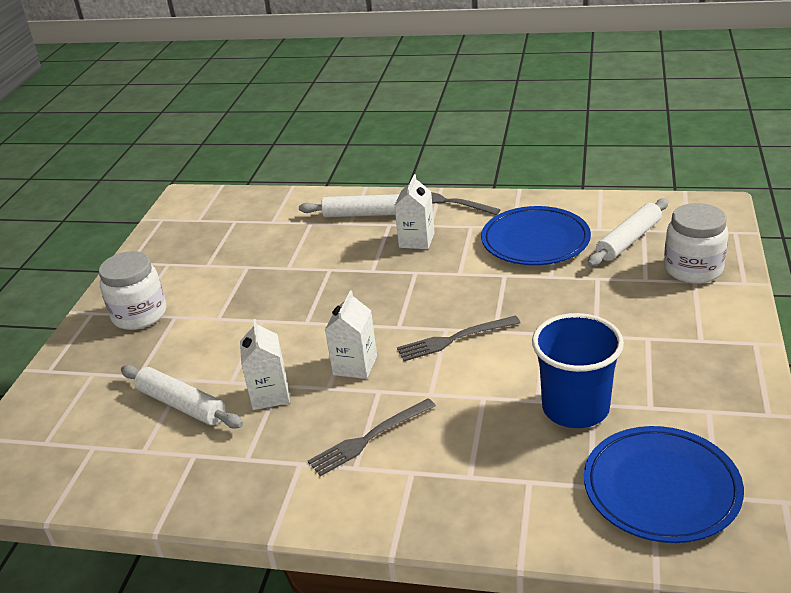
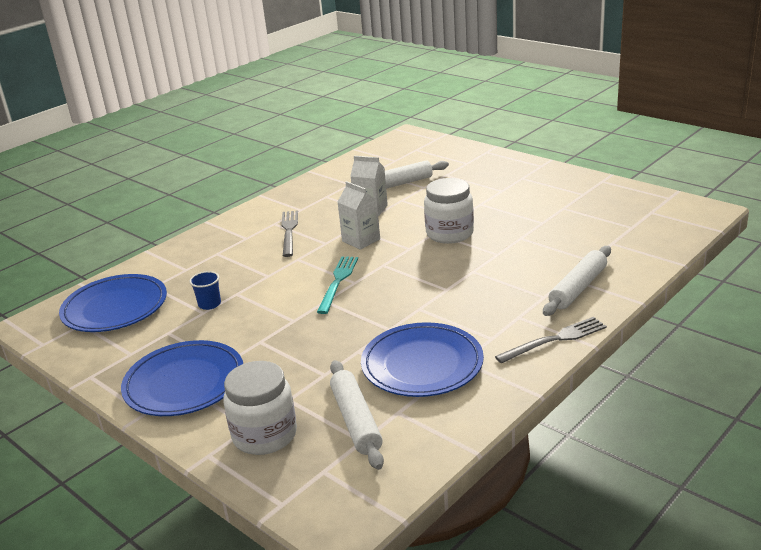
camera: 120 degrees right, 5 degrees down
white jar [99,251,166,330] -> white jar moved to [424,178,474,244]
white carton [394,174,435,249] -> none
grey fork [397,315,520,361] -> turquoise fork [317,256,358,314]
blue cup [532,313,624,428] -> blue cup [189,271,221,310], size x0.45
none -> blue plate [121,340,243,416]

